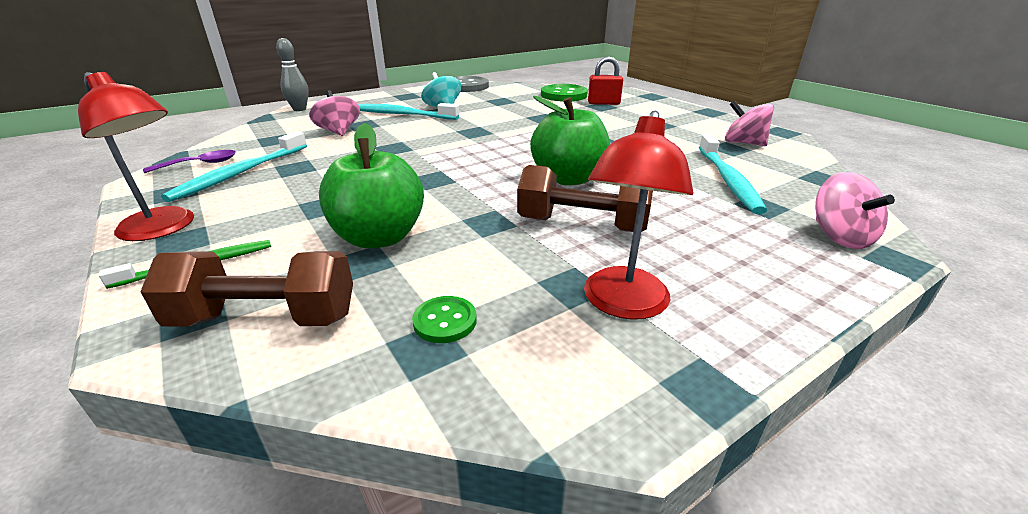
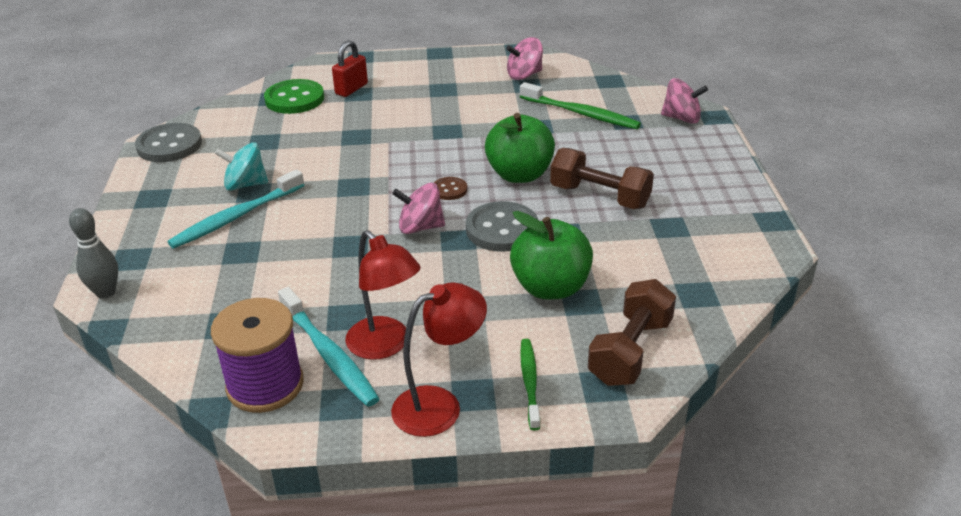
camera: 60 degrees left, 5 degrees up
purple spoon [143,150,236,173] -> purple spool [211,298,304,413]
pink spinning top [309,90,360,136] -> pink spinning top moved to [392,183,445,234]
green button [412,296,477,343] -> none
brown dumbbell [517,165,653,232] -> brown dumbbell turned 75 degrees clockwise [550,148,654,209]
red lamp [584,111,694,320] -> red lamp moved to [345,230,420,360]
turquoise toothbrush [699,134,767,214] -> green toothbrush [520,82,641,129]
none -> brown button [434,177,467,200]
none -> grey button [466,201,538,252]

